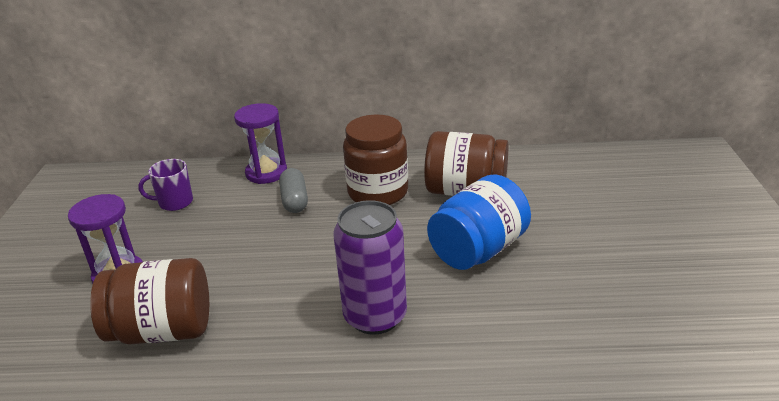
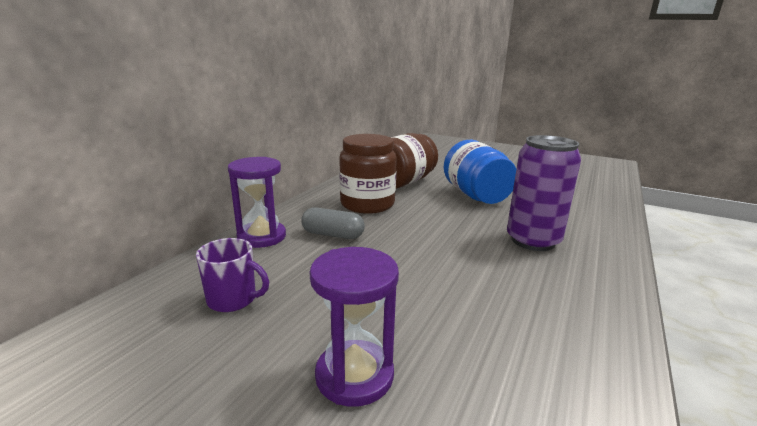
camera: 65 degrees left, 10 degrees down
brown jar [90,258,209,344] -> none
purple mug [138,159,193,211] -> purple mug turned 90 degrees counterclockwise [196,238,269,312]

